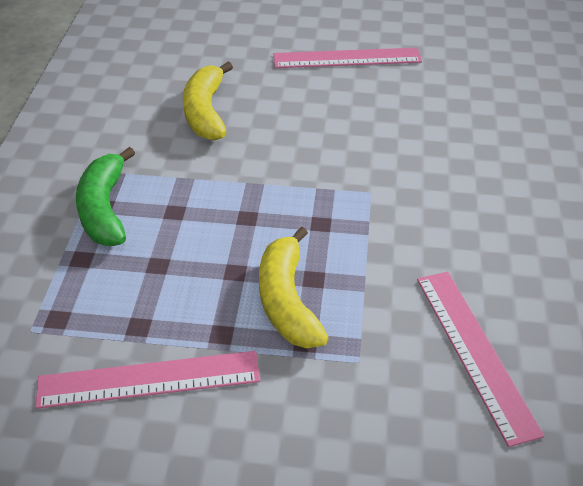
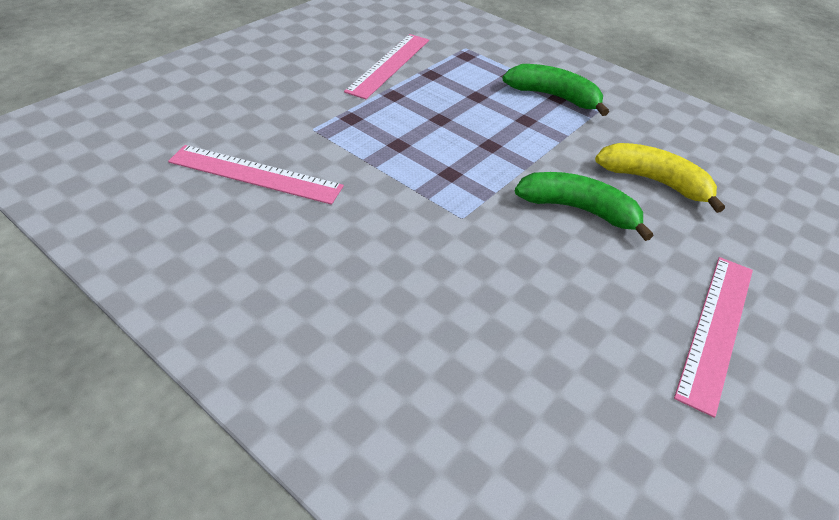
camera: 120 degrees right, 0 degrees up
yellow banana [259,227,329,348] -> none
none -> green banana [515,172,653,241]

